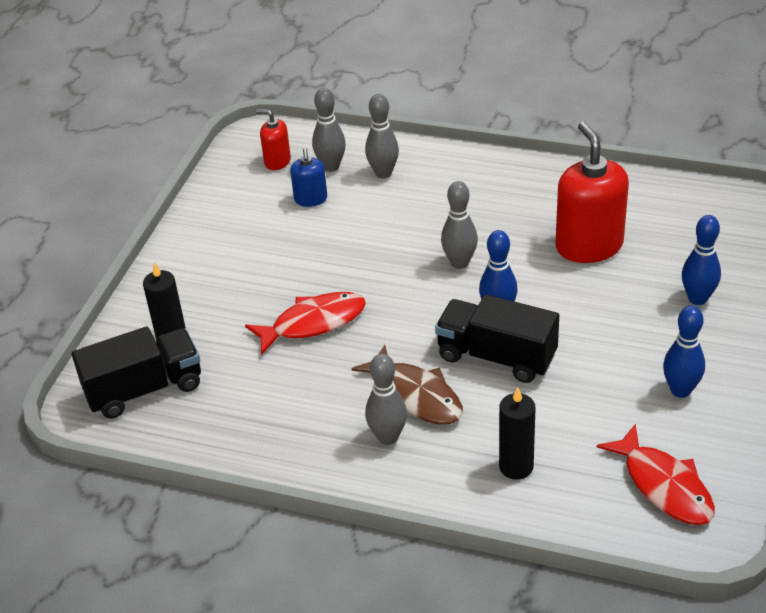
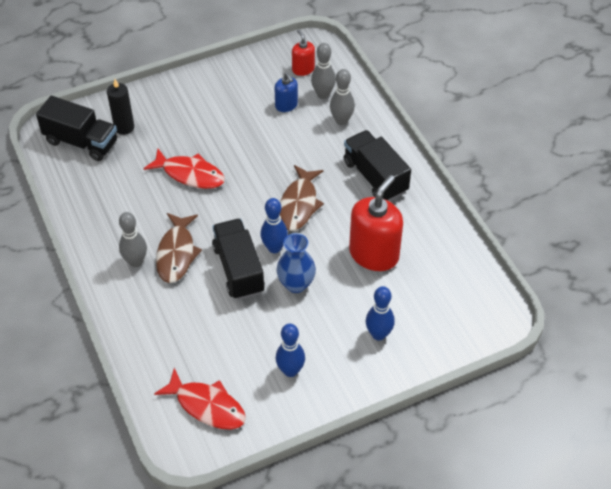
camera: 45 degrees right, 10 degrees up
blue soap dispenser [290,148,327,207] -> blue soap dispenser turned 75 degrees counterclockwise [274,73,298,112]
grey bowling pin [441,181,478,269] -> brown fish [280,165,324,231]
black candle [499,387,536,480] -> none
red fish [597,424,715,525] -> red fish turned 75 degrees counterclockwise [154,368,246,429]
none -> blue vase [277,233,316,293]
none -> black truck [344,130,411,201]

